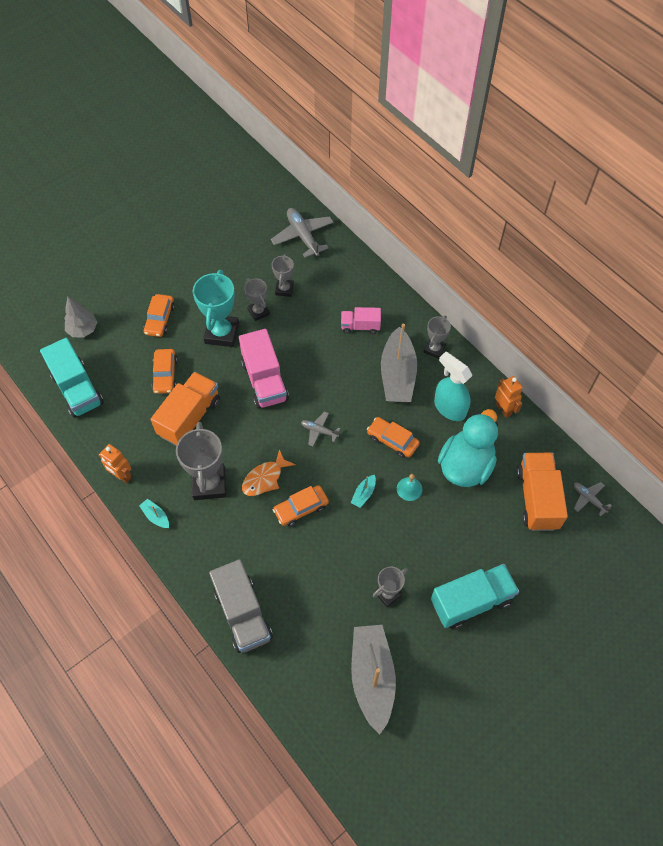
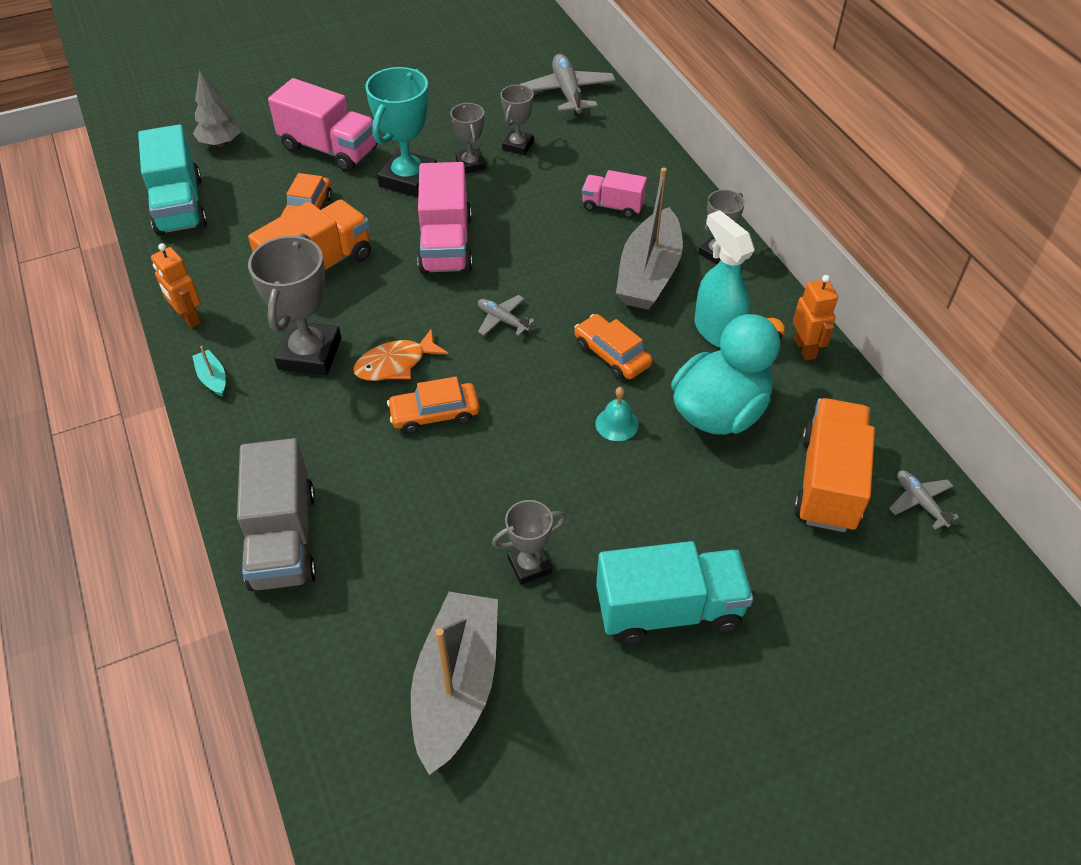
camera: 15 degrees right, 10 degrees down
orange car [144,294,175,337] -> pink truck [268,78,377,172]
turquoise boat [351,475,376,508] -> none

